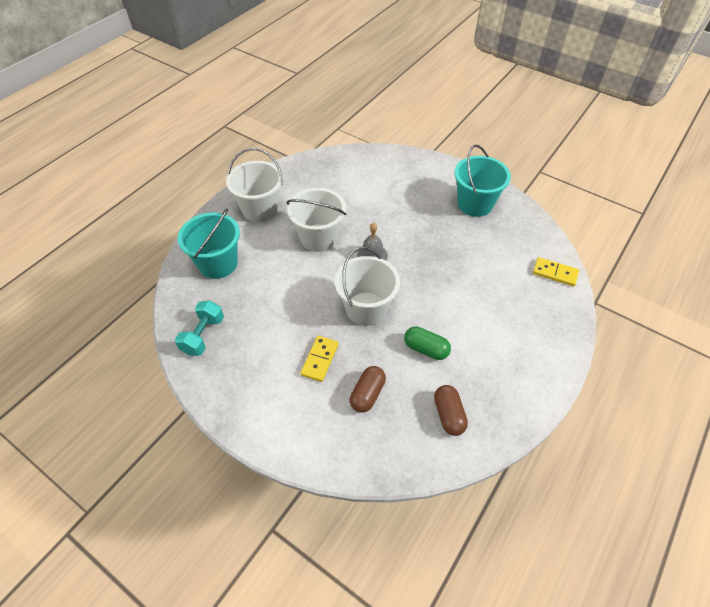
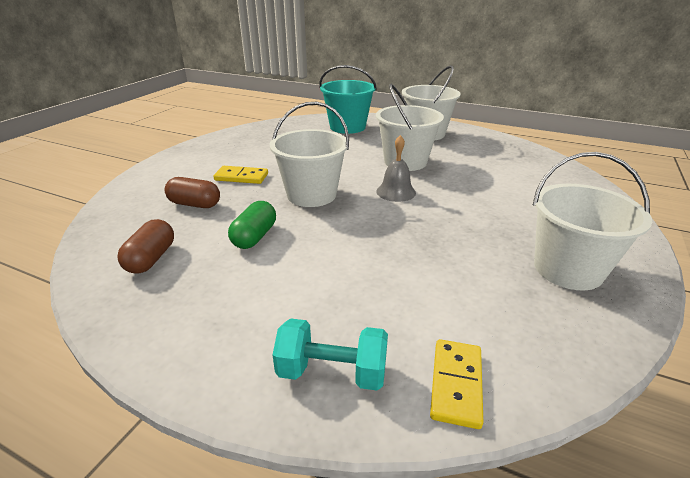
camera: 80 degrees right, 20 degrees down
turquoise dumbbell [175,300,224,356] -> turquoise dumbbell moved to [273,318,388,391]
brown capsule [434,385,468,436] -> brown capsule turned 60 degrees counterclockwise [117,219,174,274]
turquoise bucket [455,145,511,217] -> white bucket [533,152,652,290]

